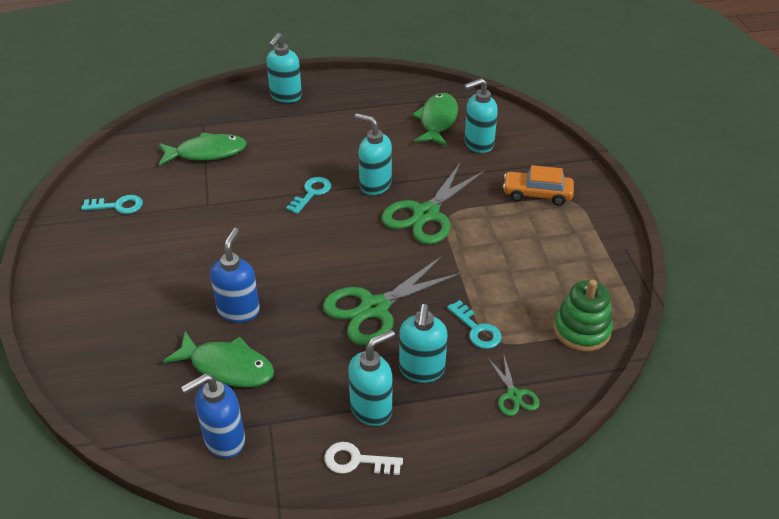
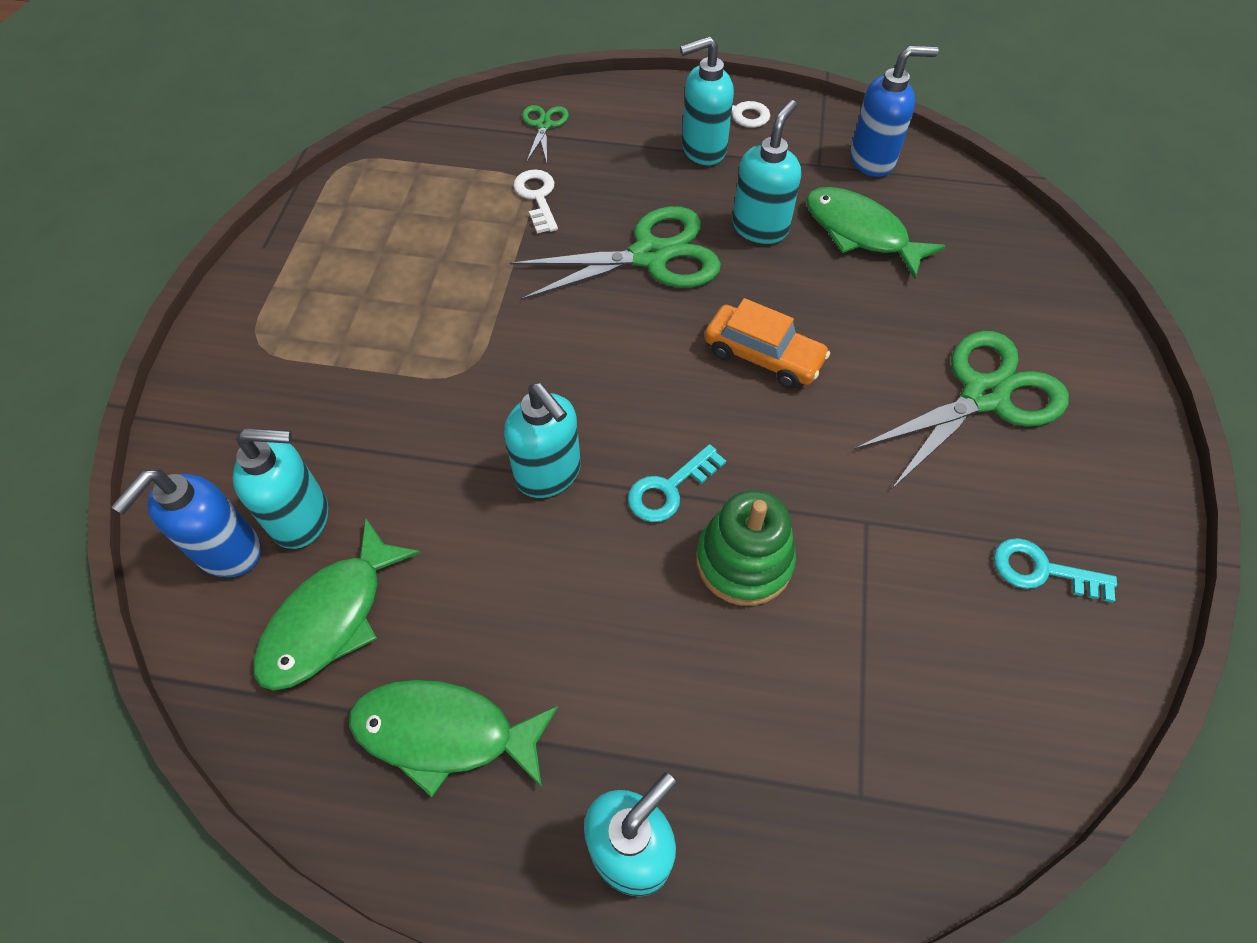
camera: 160 degrees left, 15 degrees up
green fish [159,132,247,166] -> green fish moved to [349,680,558,797]
blue soap dispenser [210,228,260,323] -> blue soap dispenser moved to [111,469,261,578]
green scissors [381,162,485,245] -> green scissors moved to [854,331,1069,490]
turquoise soap dispenser [399,304,447,383] -> turquoise soap dispenser moved to [732,100,801,244]
turquoise key [447,300,502,349] -> white key [513,169,558,233]
orange car [503,165,574,206] -> orange car moved to [704,298,830,388]
green stacking toy [554,280,613,352] -> green stacking toy moved to [696,490,796,606]

